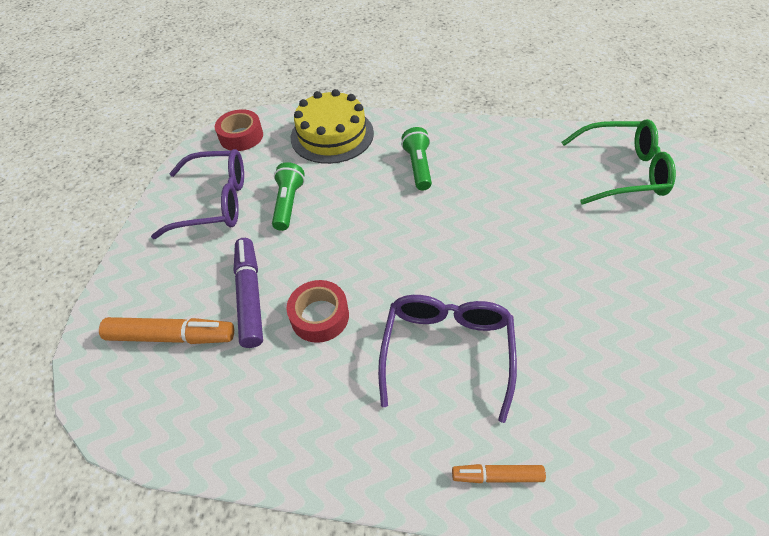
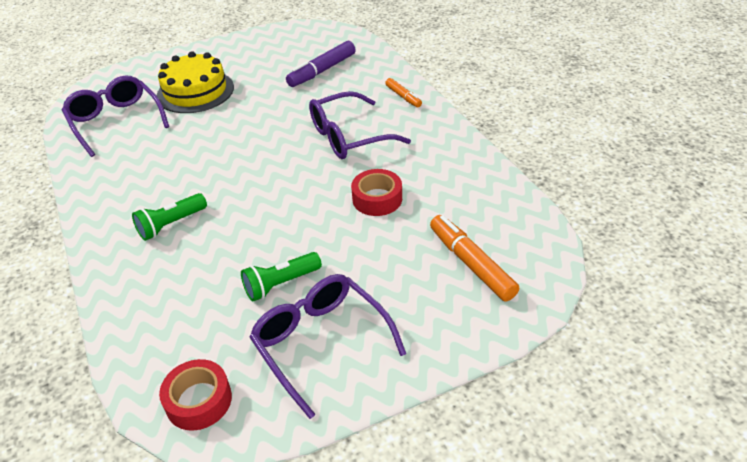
camera: 125 degrees left, 10 degrees down
purple marker [234,238,263,348] -> purple marker moved to [286,41,356,87]
yellow cake [291,89,374,164] -> yellow cake moved to [157,51,234,113]
green glasses [562,119,676,205] -> purple glasses [62,76,169,157]

